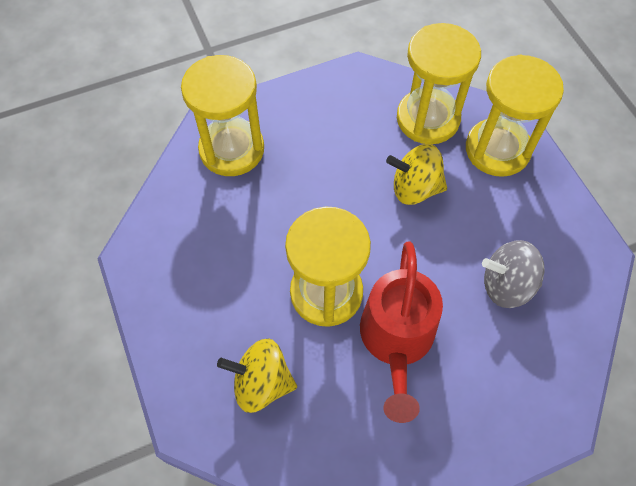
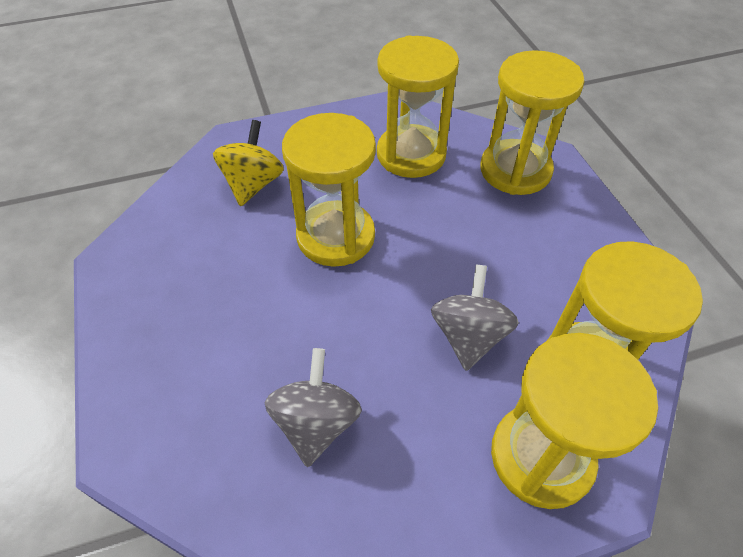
camera: 95 degrees right, 10 degrees down
red watering can [360,241,443,423] -> none
yellow spinning top [386,144,447,205] -> grey spinning top [431,264,519,371]
none -> yellow hourglass [377,35,459,178]

